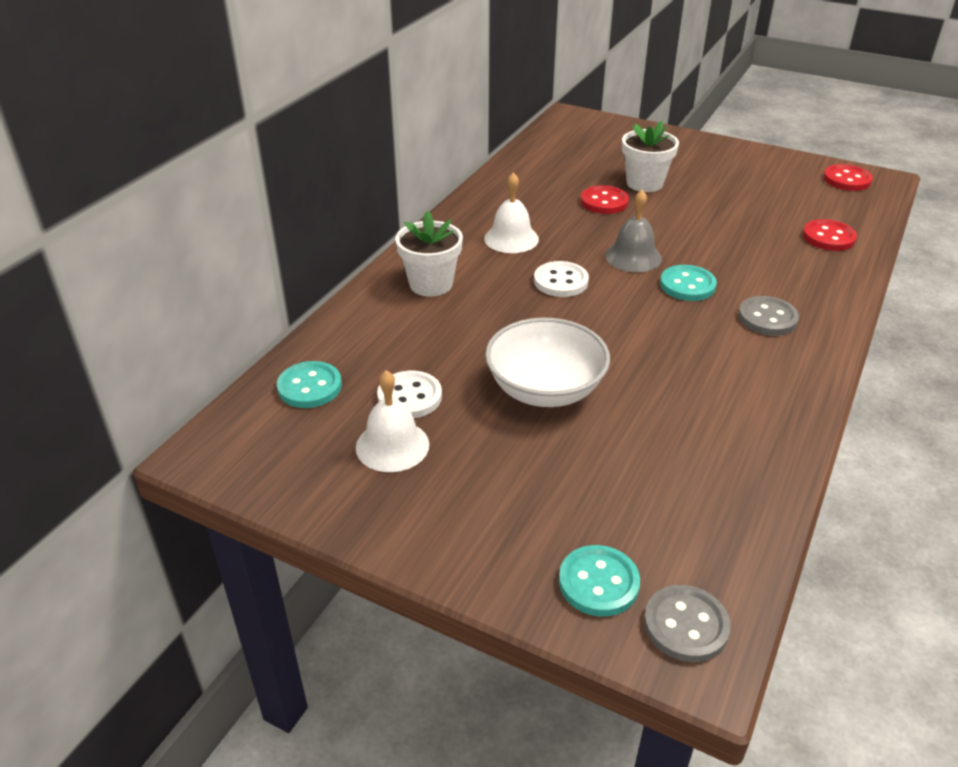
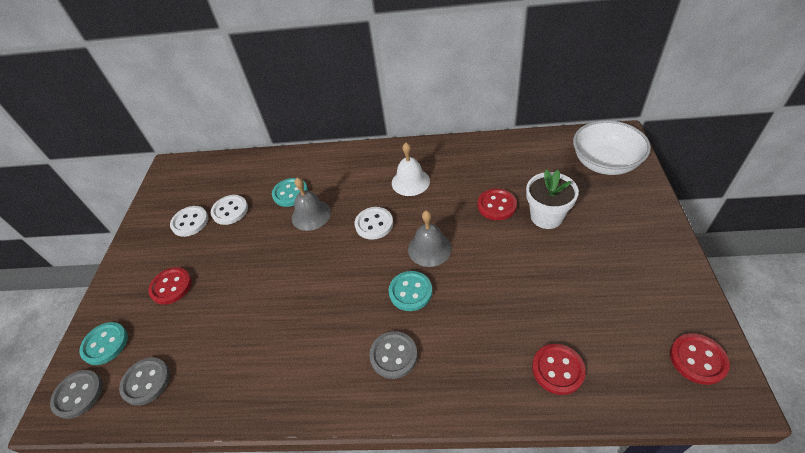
camera: 70 degrees right, 10 degrees up
turquoise button [277,361,342,408] -> turquoise button moved to [272,178,308,207]
white bell [356,370,429,472] -> white button [170,206,208,237]
white flower pot [395,211,463,297] -> none
white bowl [485,317,610,407] -> white bowl moved to [573,120,651,175]
none -> grey button [119,358,170,406]
none -> red button [148,267,192,305]
none -> grey bell [292,177,331,231]

